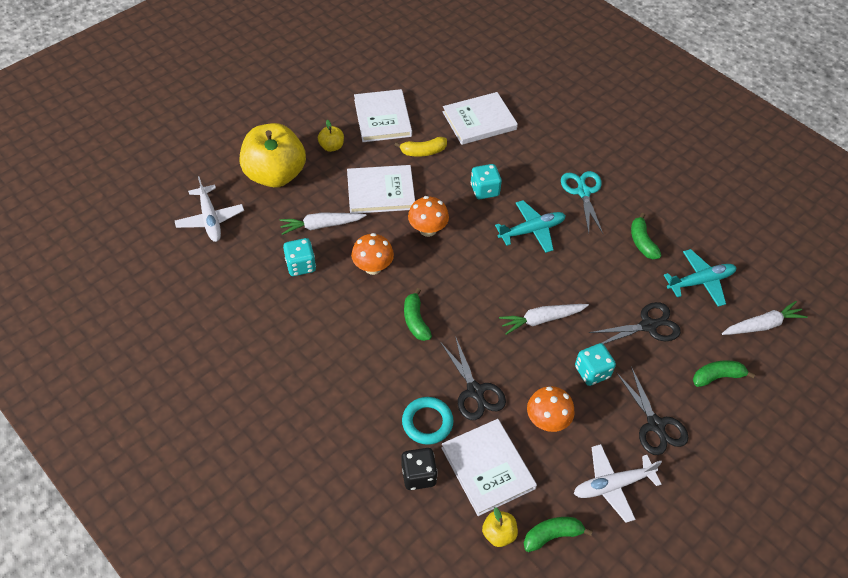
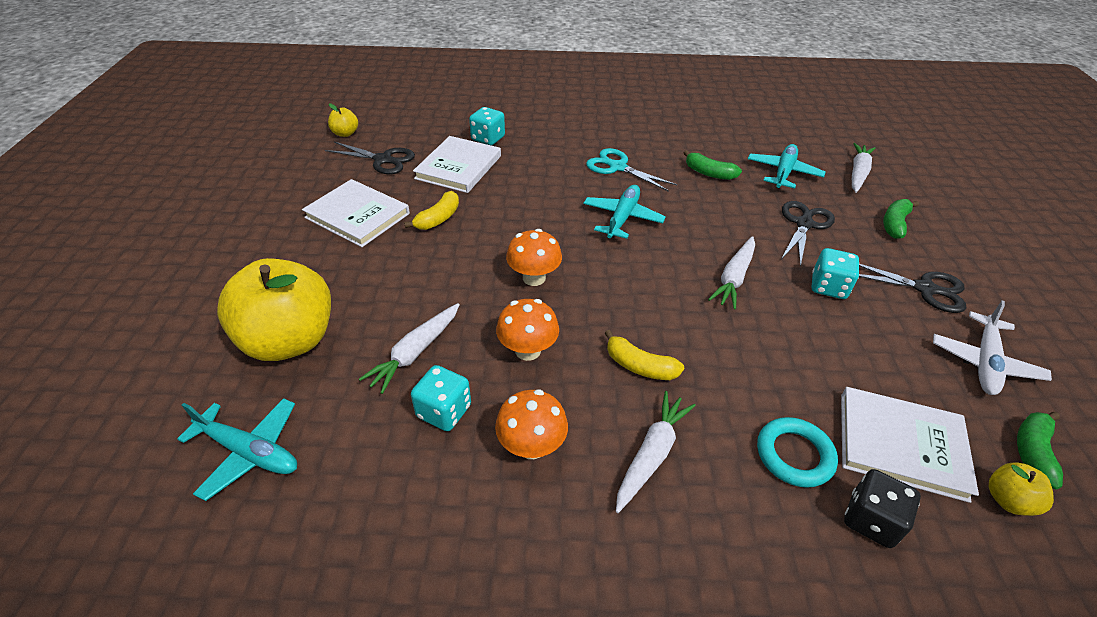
camera: 45 degrees left, 10 degrees down
white plane [175,176,244,242] -> turquoise plane [177,398,297,501]
yellow apple [318,120,344,152] -> yellow apple moved to [328,103,358,137]
white book [347,165,415,213] -> none
green banana [404,288,432,341] -> yellow banana [604,330,684,380]
black scissors [441,336,506,420] -> black scissors moved to [325,142,415,174]
turquoise dice [471,164,502,199] -> turquoise dice moved to [469,107,505,145]
orange mushroom [527,386,575,432] -> orange mushroom moved to [495,389,568,459]
none -> white carrot [616,391,696,513]

